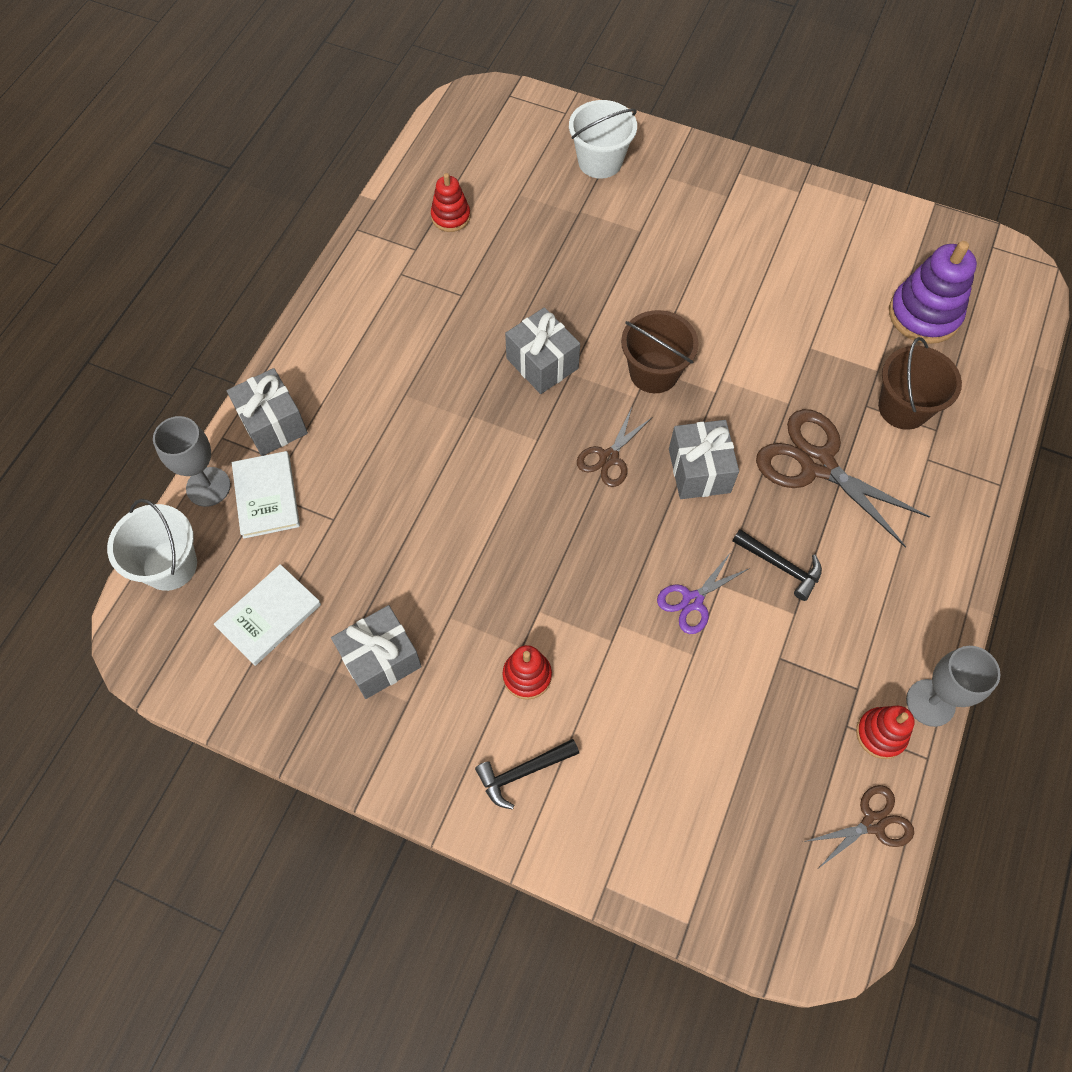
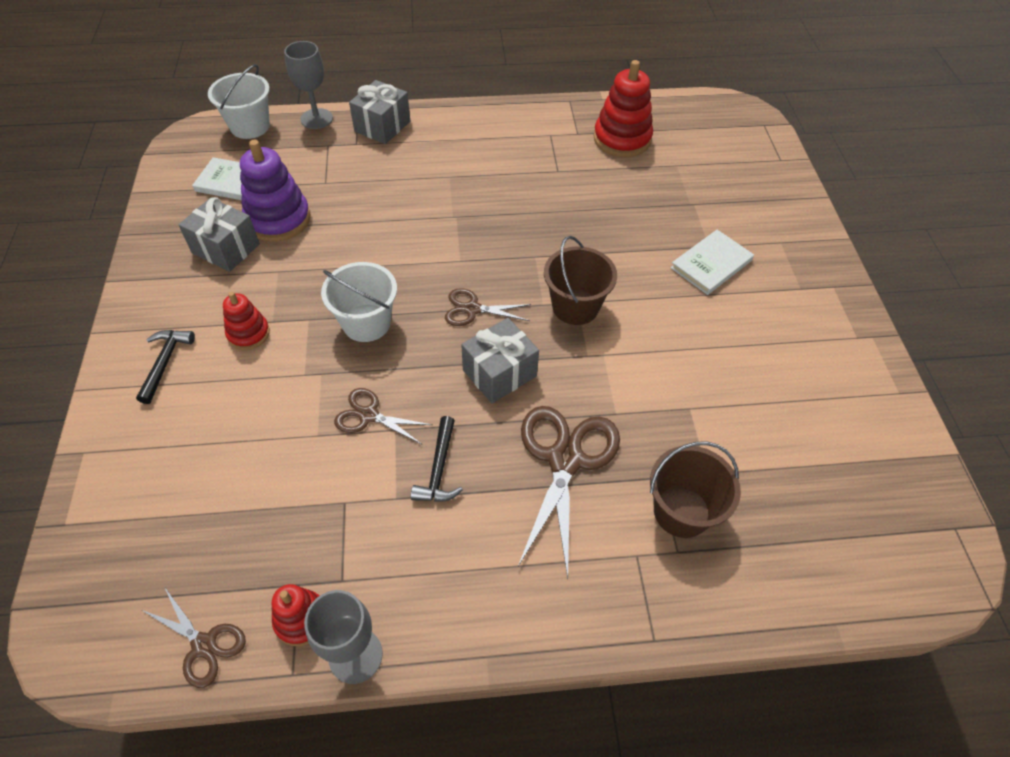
camera: 60 degrees right, 10 degrees down
white book [232,451,300,539] -> white book moved to [671,230,754,295]
red stacking toy [431,173,471,232] -> red stacking toy [594,60,653,157], size x1.73
black hammer [475,739,579,810] -> black hammer turned 60 degrees clockwise [136,330,195,404]
grey gift [505,307,580,394] -> none
white bucket [569,100,637,179] -> white bucket moved to [321,262,397,342]
purple scissors [657,552,750,634] -> brown scissors [334,388,432,444]
purple stacking toy [889,241,977,344] -> purple stacking toy moved to [240,140,310,242]

